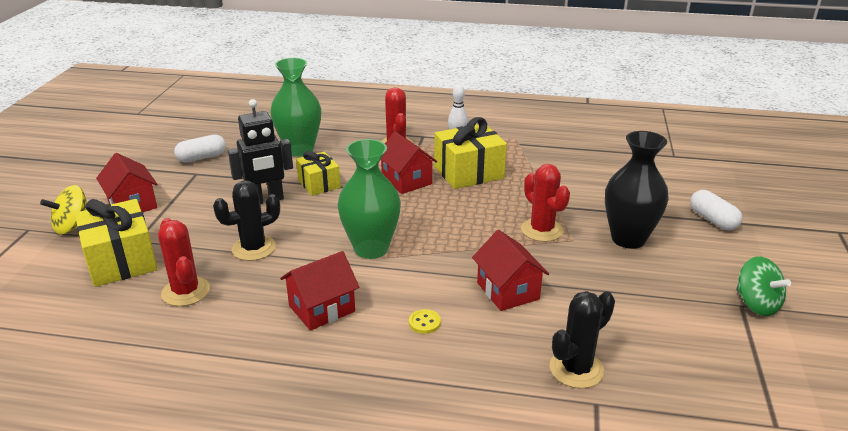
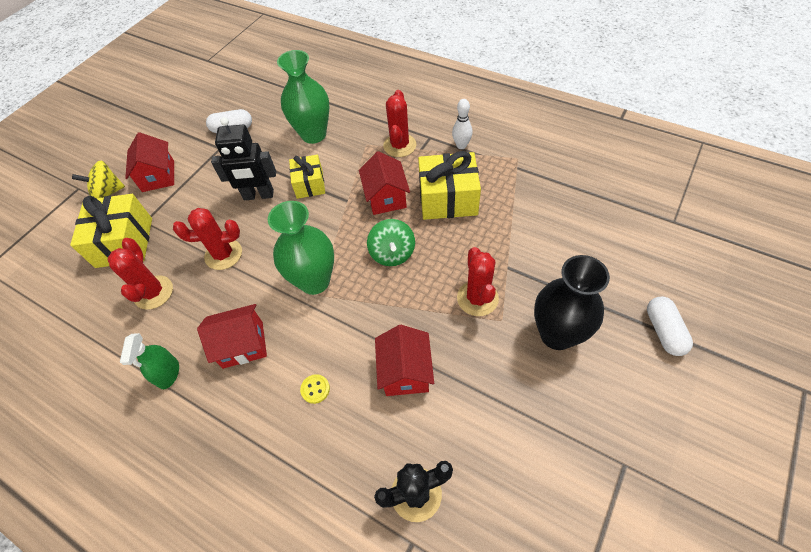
camera: 25 degrees right, 25 degrees up
black cactus [213,180,280,261] -> red cactus [173,208,242,270]
green spinning top [736,256,791,316] -> green spinning top moved to [367,219,415,266]
none -> green spray bottle [120,333,179,389]

